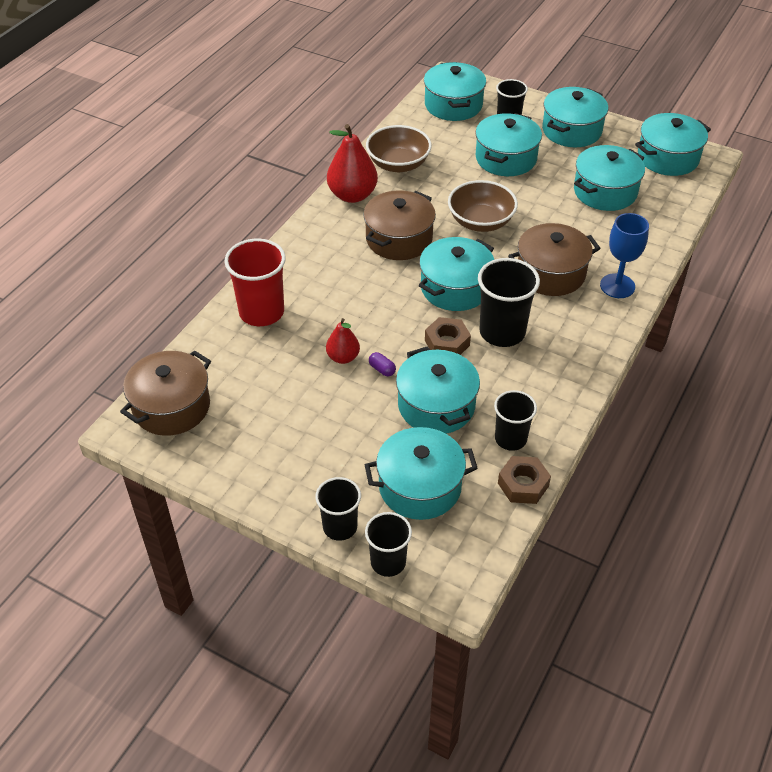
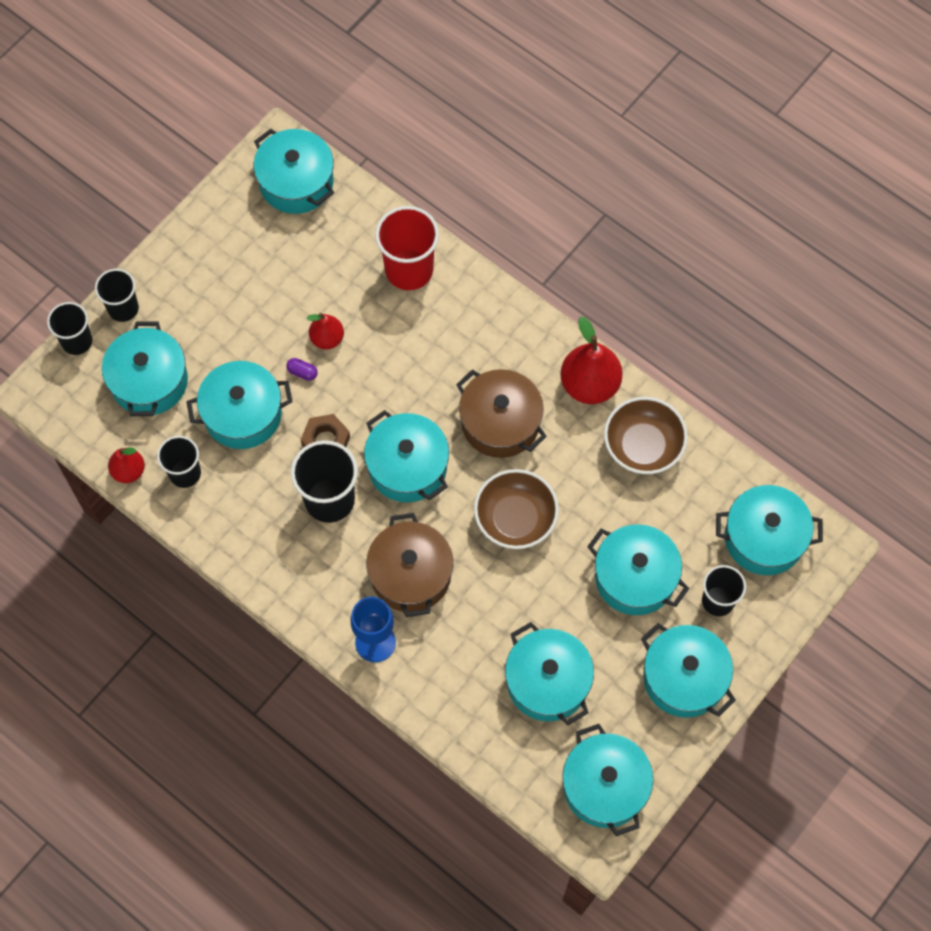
camera: 100 degrees right, 20 degrees up
brown pot [120,350,211,436] -> turquoise pot [254,129,334,214]
purple capsule [369,352,396,377] -> purple capsule turned 60 degrees clockwise [286,358,318,381]
brown nut [498,456,551,504] -> red pear [108,448,145,483]

